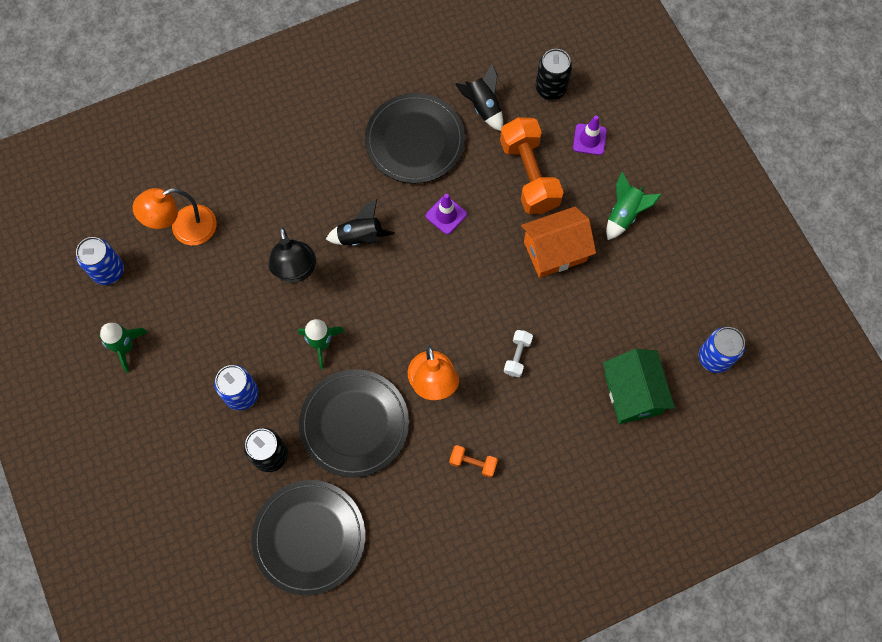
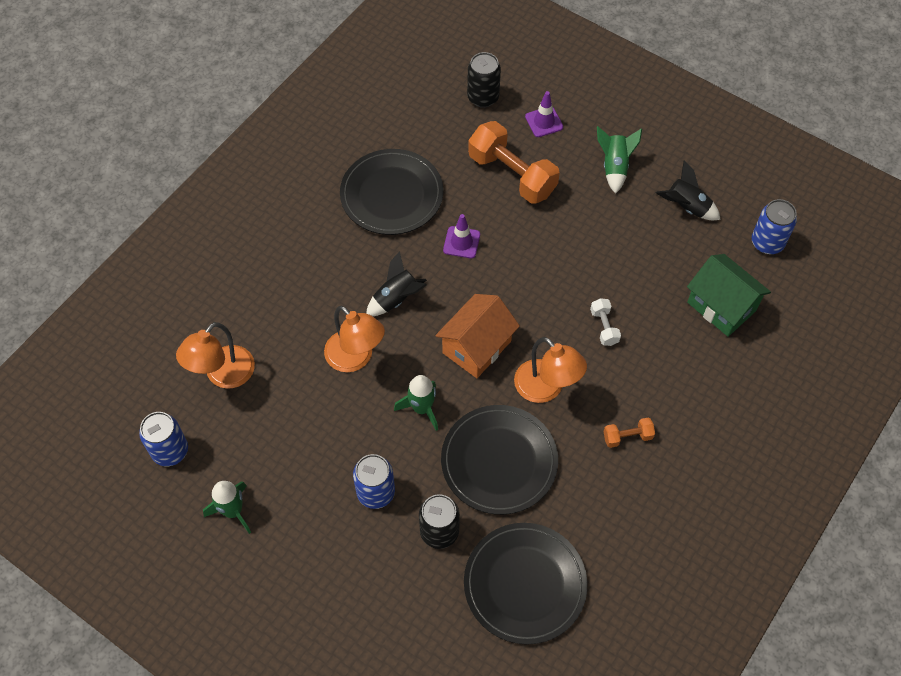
camera: 30 degrees left, 10 degrees down
black lamp [268,227,316,283] -> orange lamp [324,306,385,372]
black rocket [455,63,503,131] -> black rocket moved to [656,161,721,220]
orange house [521,207,596,278] -> orange house moved to [435,294,520,378]

